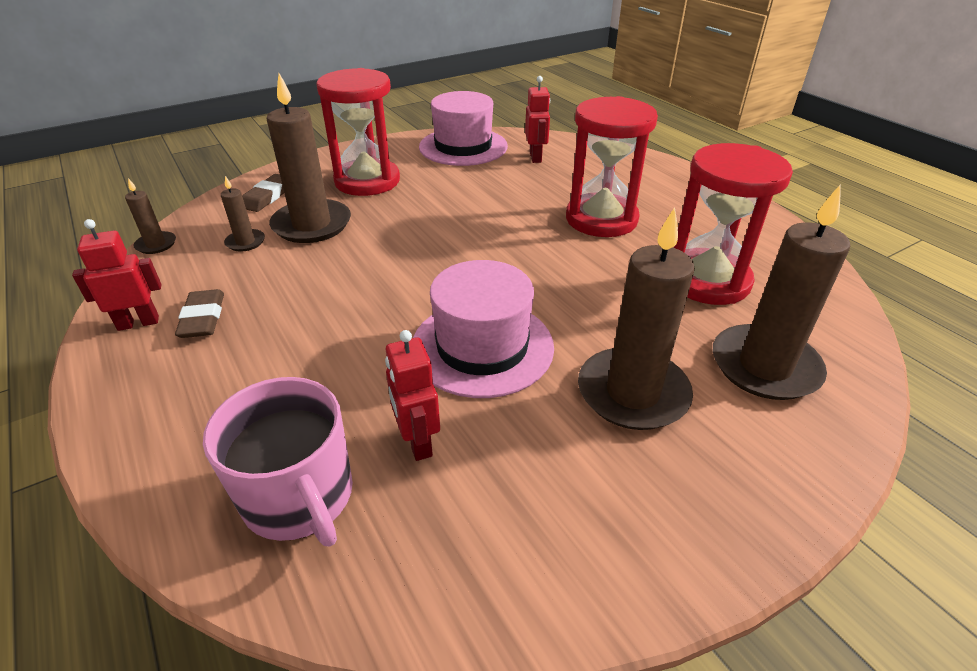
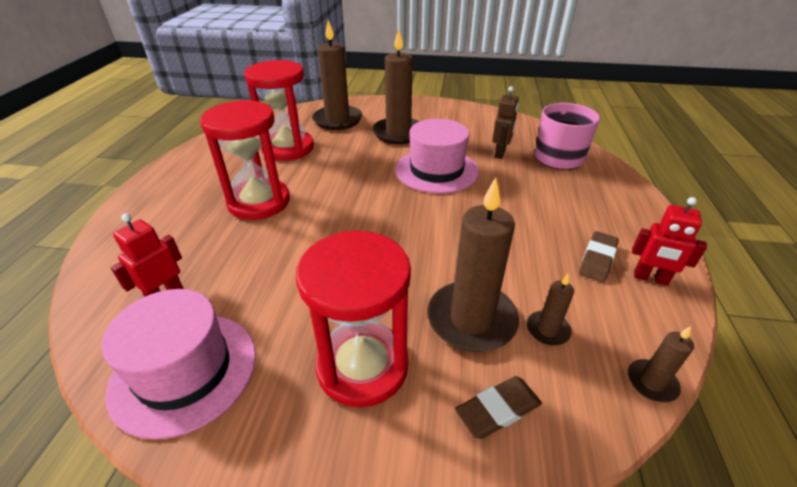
camera: 140 degrees left, 0 degrees up
red robot [385,330,440,461] -> brown robot [492,86,519,159]

